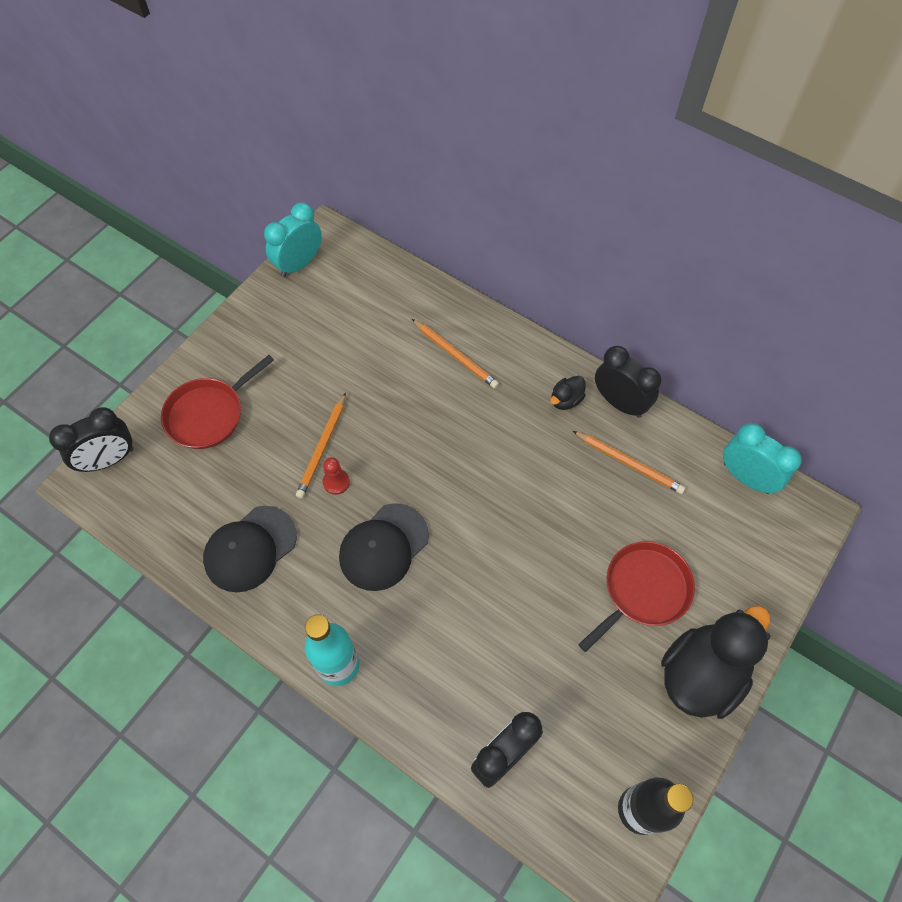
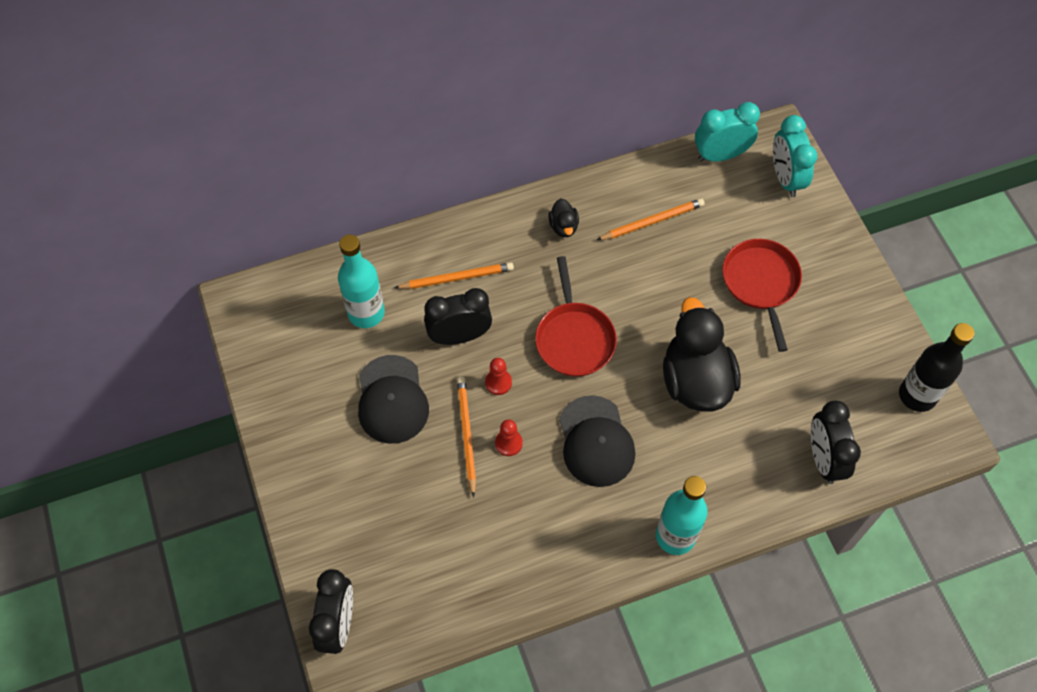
camera: 55 degrees left, 0 degrees up
red pan [161,355,274,449] -> red pan moved to [535,256,617,377]
black cap [203,506,297,592] -> black cap moved to [358,355,429,444]
turquoise clock [264,202,322,277] -> turquoise clock moved to [773,115,817,197]
orange pencil [296,393,346,499] -> orange pencil turned 150 degrees counterclockwise [457,377,476,498]
black clock [595,346,662,418] -> black clock moved to [424,288,492,345]
black duck [661,606,770,719] -> black duck moved to [663,297,740,412]
none -> turquoise bottle [338,235,385,328]
none -> red pawn [485,358,512,395]

